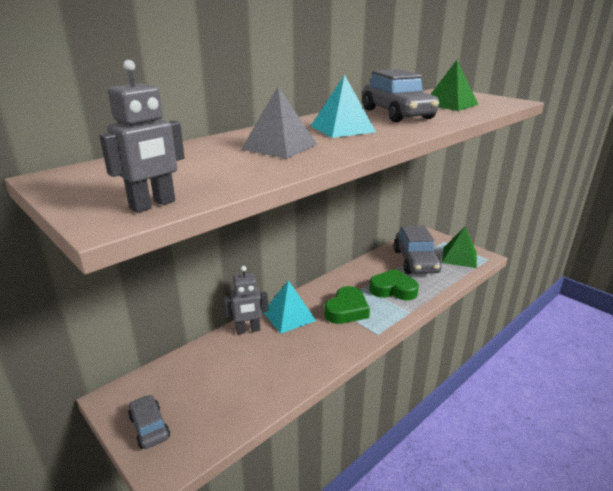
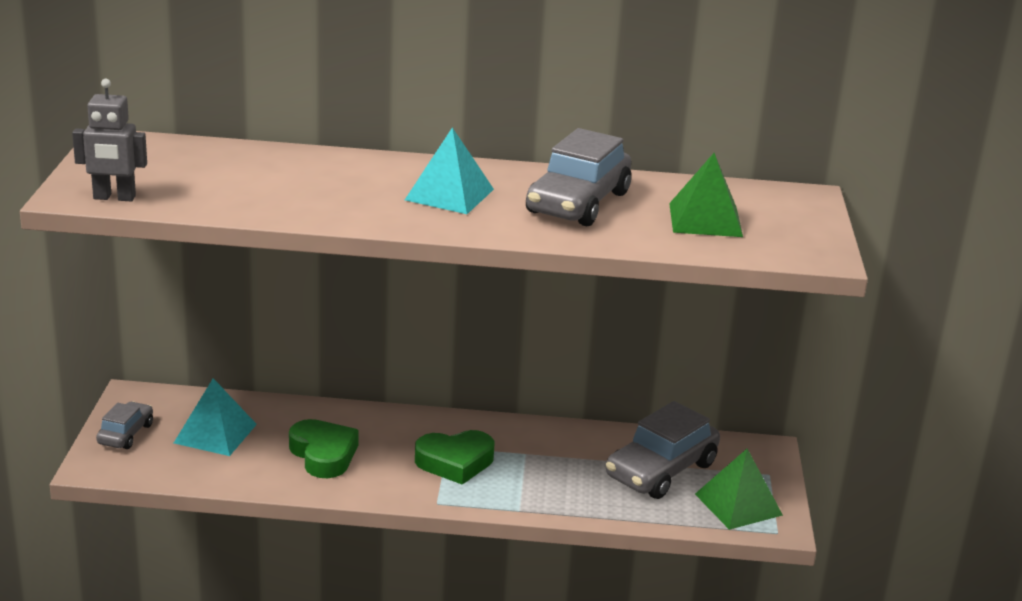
camera: 45 degrees right, 0 degrees up
grey robot [224,266,268,334] -> none
grey pyramid [241,86,317,159] -> none
turquoise pyramid [263,280,316,334] -> turquoise pyramid moved to [174,378,257,456]
green heart [369,269,419,300] -> green heart moved to [289,419,359,478]

